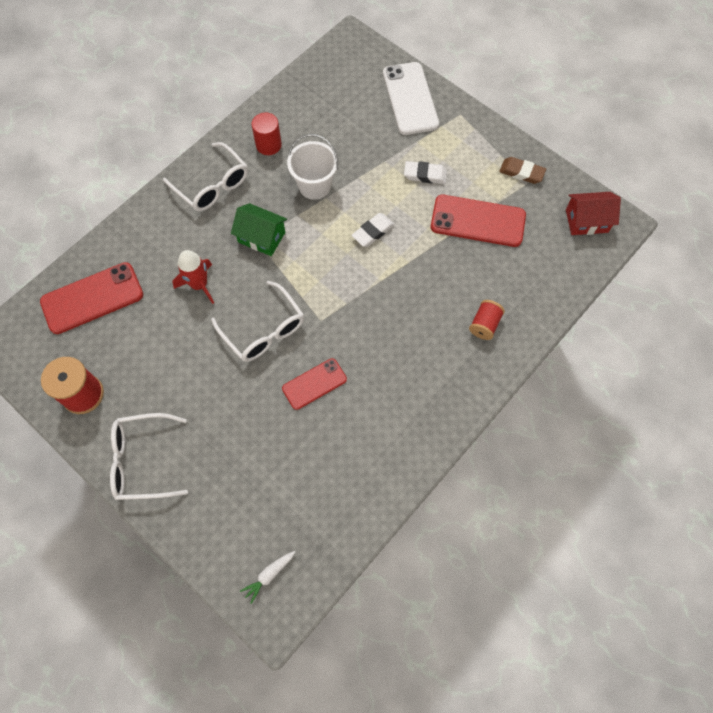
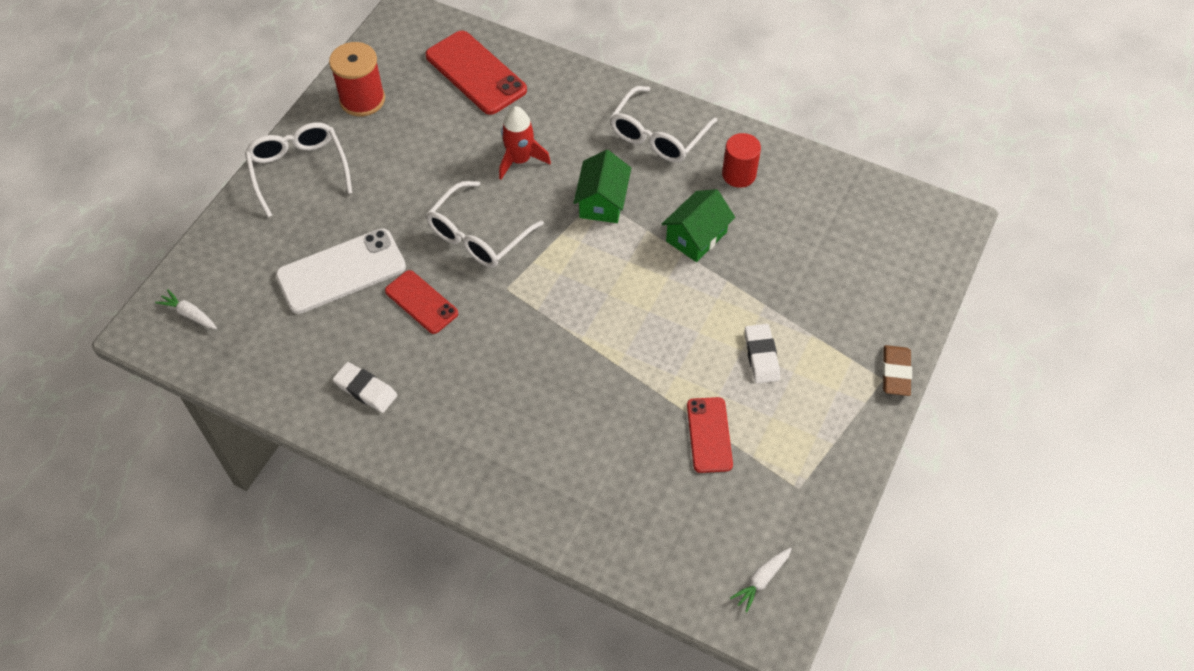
camera: 75 degrees right, 10 degrees down
white bucket [287,134,338,200] -> green house [662,189,735,262]
white eraser [352,213,395,247] -> white eraser moved to [333,362,397,413]
white phone [383,62,439,135] -> white phone moved to [276,228,406,314]
red phone [431,195,526,247] -> red phone [687,397,733,473], size x0.62
red spool [469,300,505,340] -> none
brown eraser [499,157,546,184] -> brown eraser moved to [882,345,912,396]
red house [566,192,621,235] -> white carrot [730,548,792,613]

